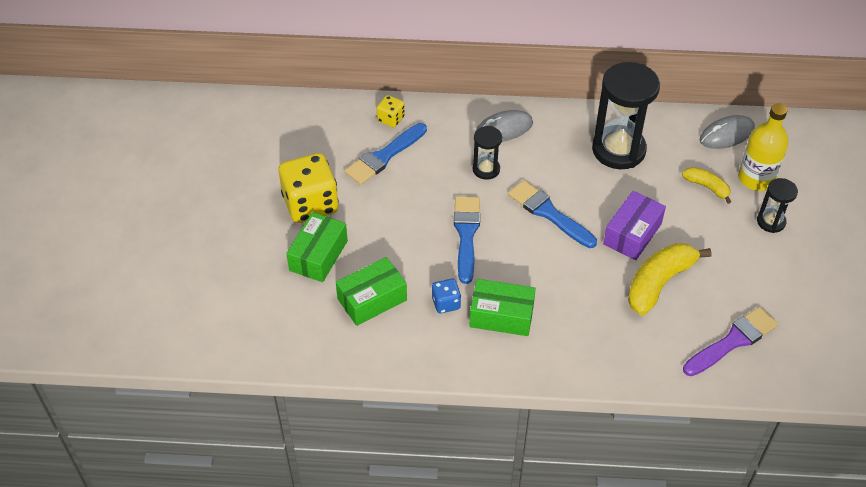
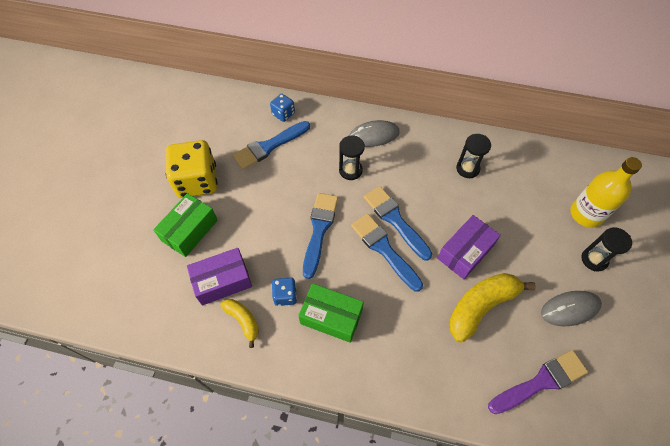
camera: 10 degrees right, 10 degrees up
green box [336,257,407,326] -> purple box [187,248,252,305]
yellow dice [377,95,405,128] -> blue dice [270,94,295,122]
black hourglass [592,62,660,169] -> black hourglass [456,134,491,178], size x0.51
yellow banana [682,167,731,204] -> yellow banana moved to [220,299,259,348]
grey mouse [700,115,755,149] -> grey mouse moved to [541,291,602,327]
none -> blue brush [351,214,423,292]

